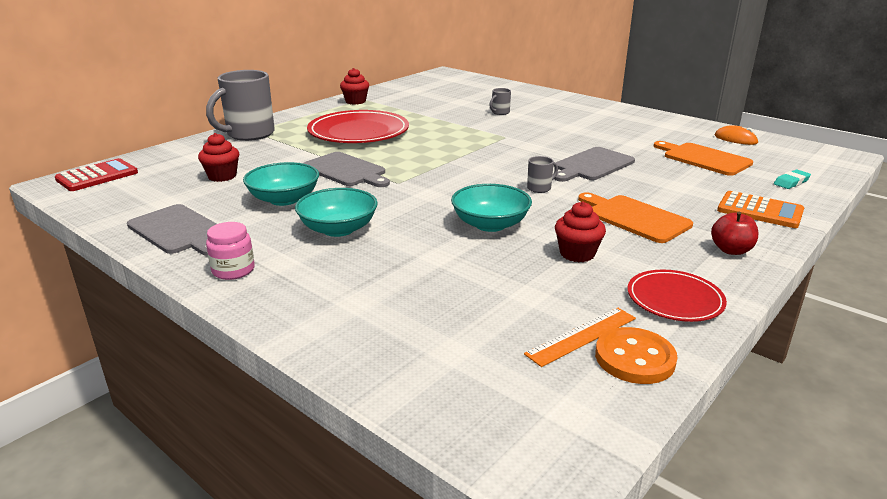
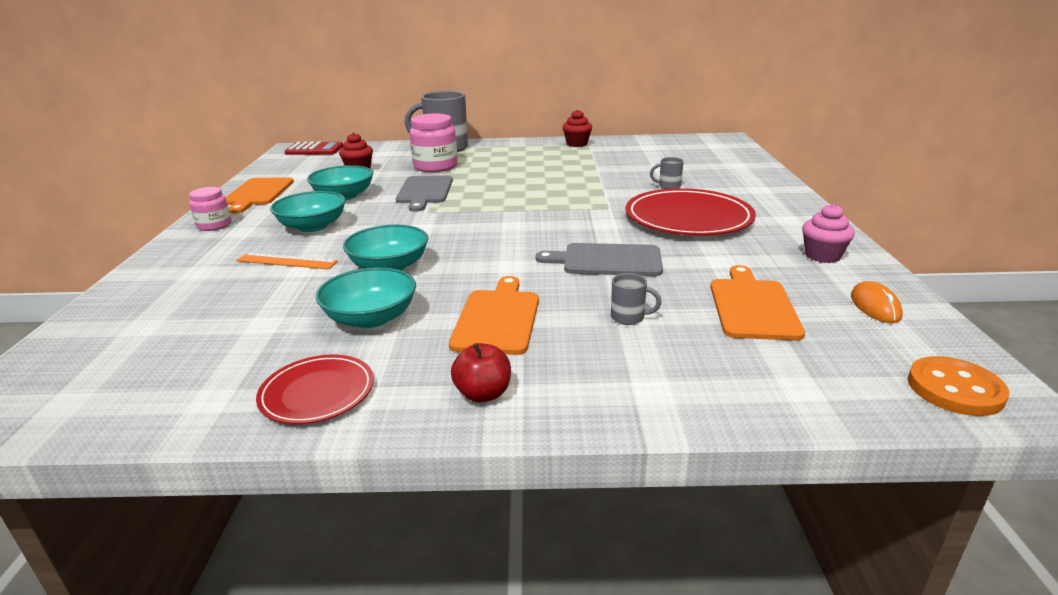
camera: 50 degrees right, 0 degrees up
grey cutting board [127,204,217,256] -> orange cutting board [225,177,294,214]
red plate [307,110,409,143] -> red plate moved to [625,188,756,236]
orange ruler [524,307,636,367] -> orange ruler moved to [236,253,338,269]
grey mug [527,156,558,193] -> grey mug moved to [611,273,662,325]
red cupcake [555,201,606,262] -> turquoise bowl [316,267,416,328]
orange button [595,327,678,384] -> orange button moved to [908,356,1009,416]
orange calculator [717,191,804,228] -> none
turquoise eraser [774,169,811,189] -> none
none -> pink jar [410,113,458,172]
none -> pink cupcake [802,204,855,263]

